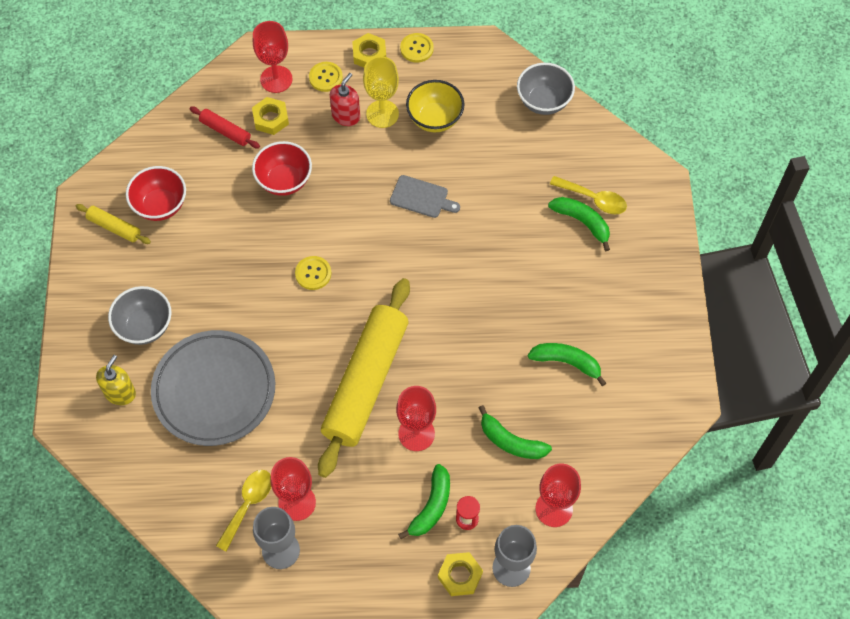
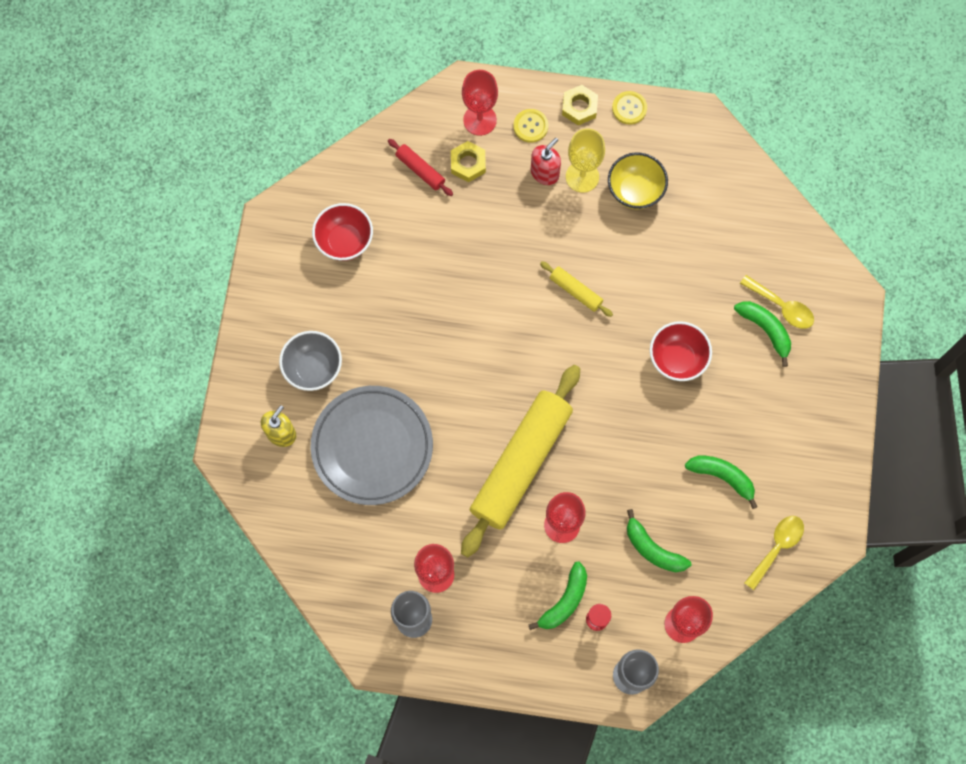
camera: 10 degrees right, 10 degrees up
yellow rolling pin [76,204,151,244] -> yellow rolling pin moved to [540,261,613,317]
yellow spoon [216,470,271,551] -> yellow spoon moved to [745,516,804,590]
red bowl [252,141,312,196] -> red bowl moved to [650,321,712,381]
yellow button [295,256,331,290] -> none
grey cutting board [390,175,460,218] -> none
yellow nut [438,552,483,596] -> none
grey bowl [517,63,575,115] -> none

